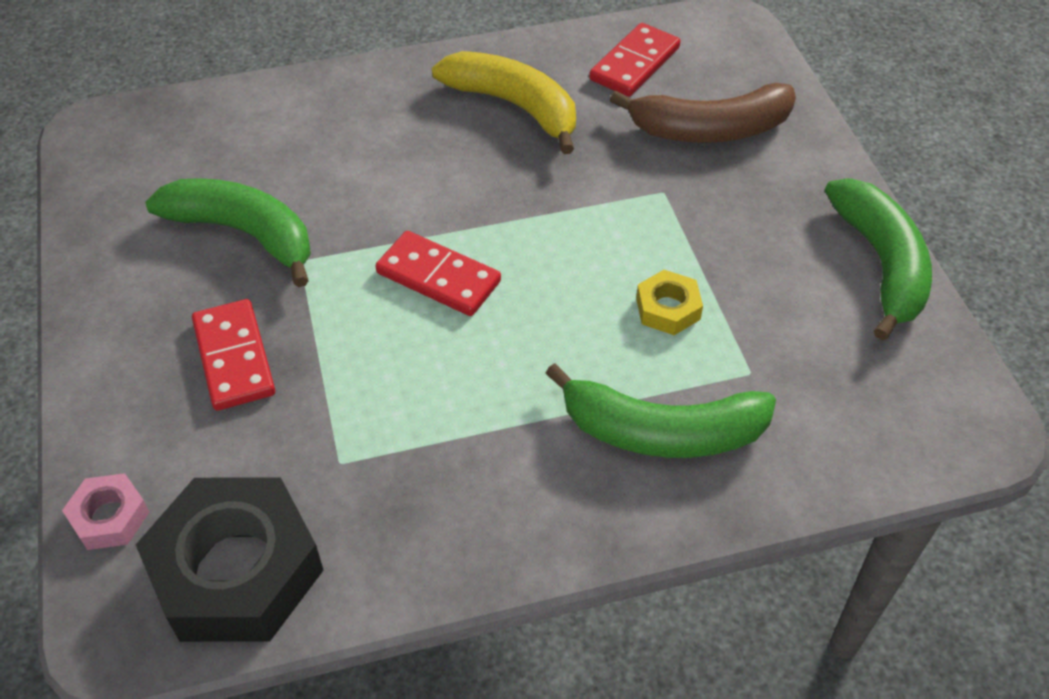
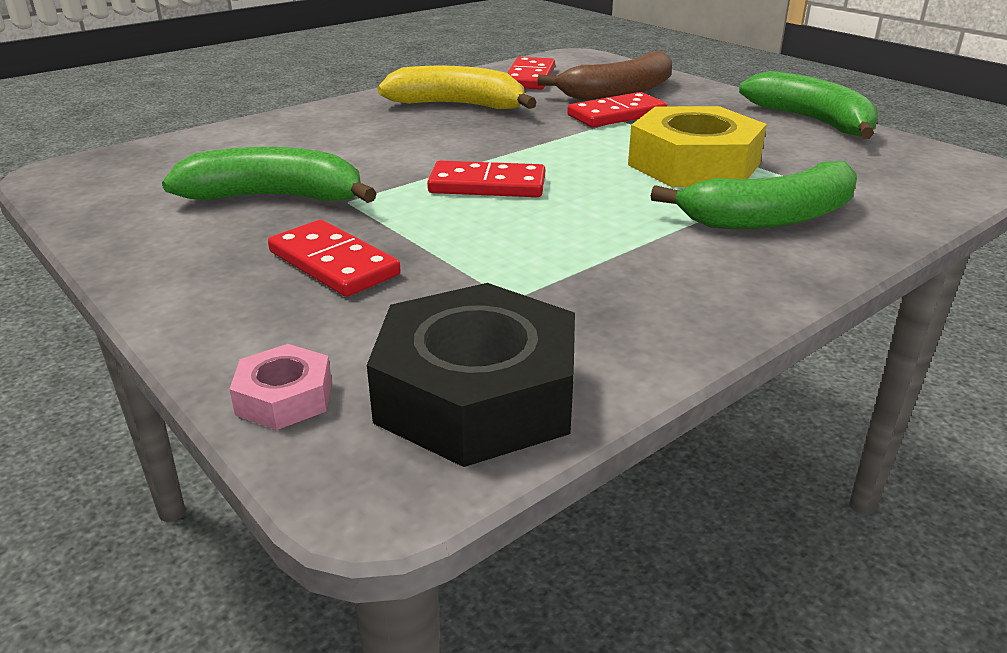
camera: 25 degrees left, 20 degrees down
yellow nut [636,270,703,335] -> yellow nut [628,106,767,187], size x2.15
none -> red domino [567,92,667,127]

